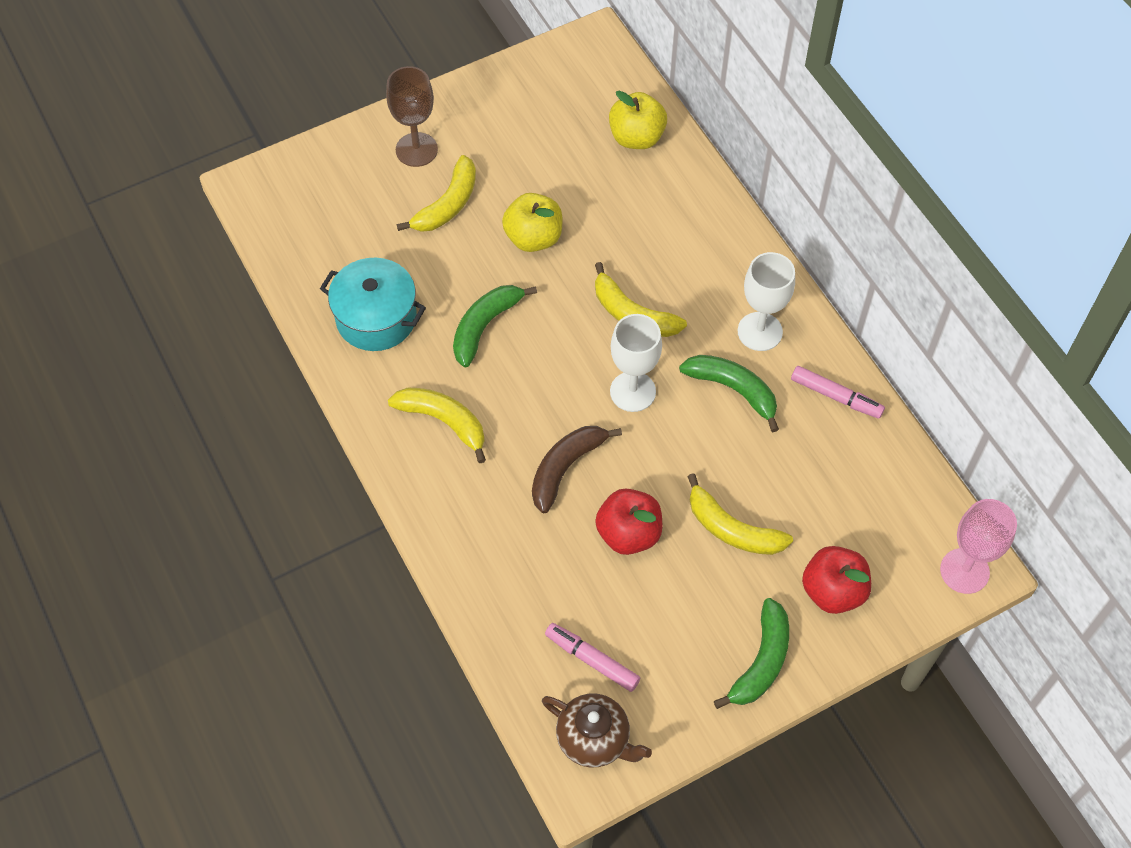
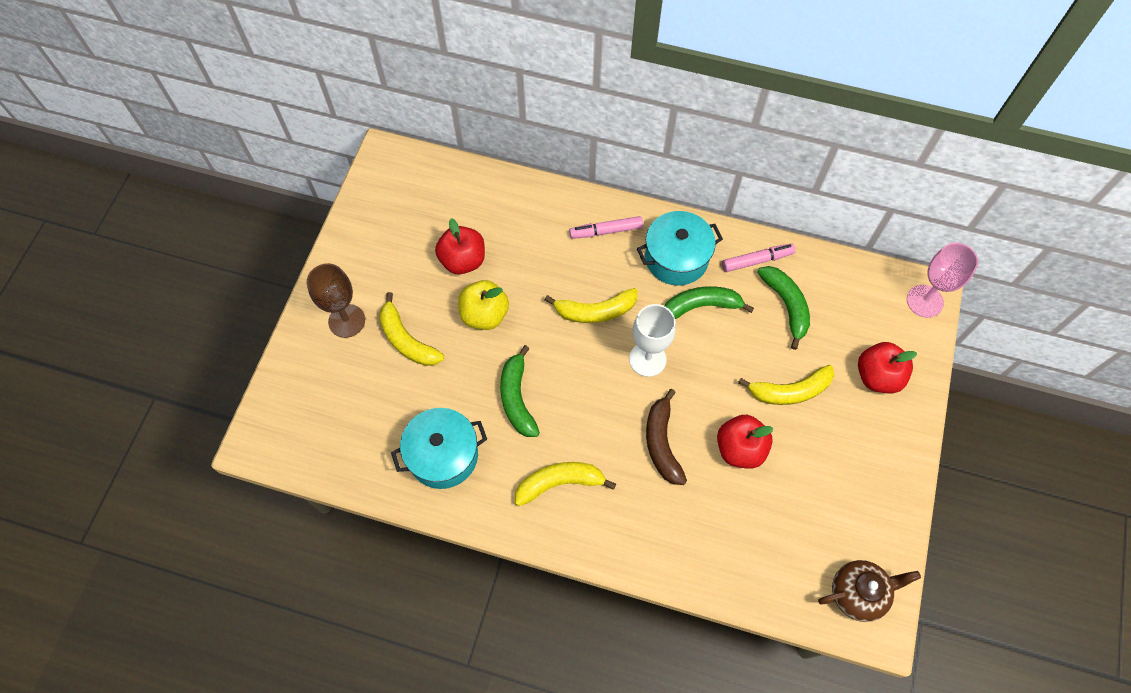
camera: 45 degrees left, 5 degrees up
yellow banana [397,155,476,232] -> yellow banana turned 150 degrees clockwise [379,292,444,366]
pink marker [545,623,640,692] -> pink marker moved to [569,216,643,239]
yellow apple [609,91,667,149] -> none
green banana [714,598,789,709] -> green banana moved to [757,266,810,350]
white goblet [738,252,795,351] -> turquoise pot [637,211,723,286]
none -> red apple [435,218,485,275]

